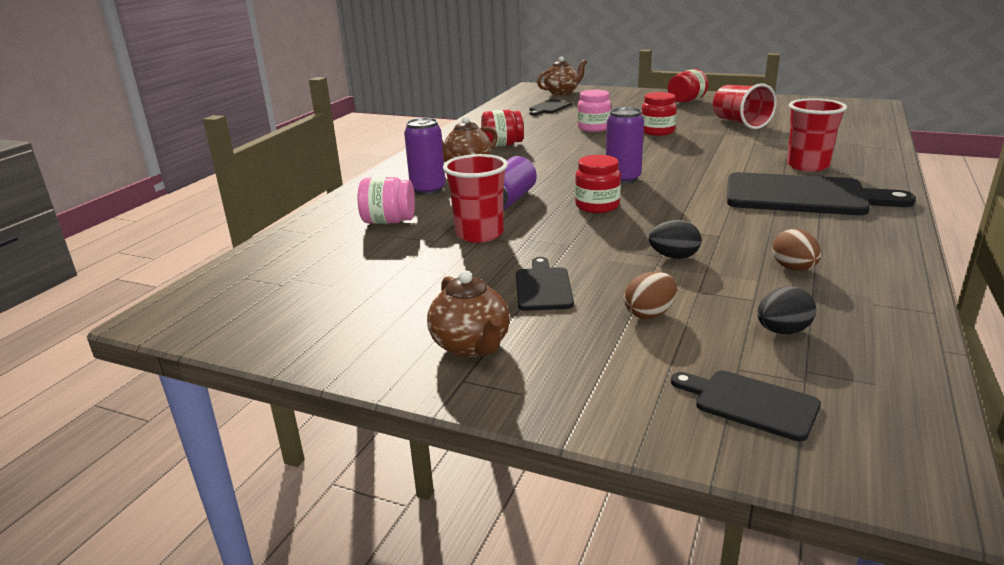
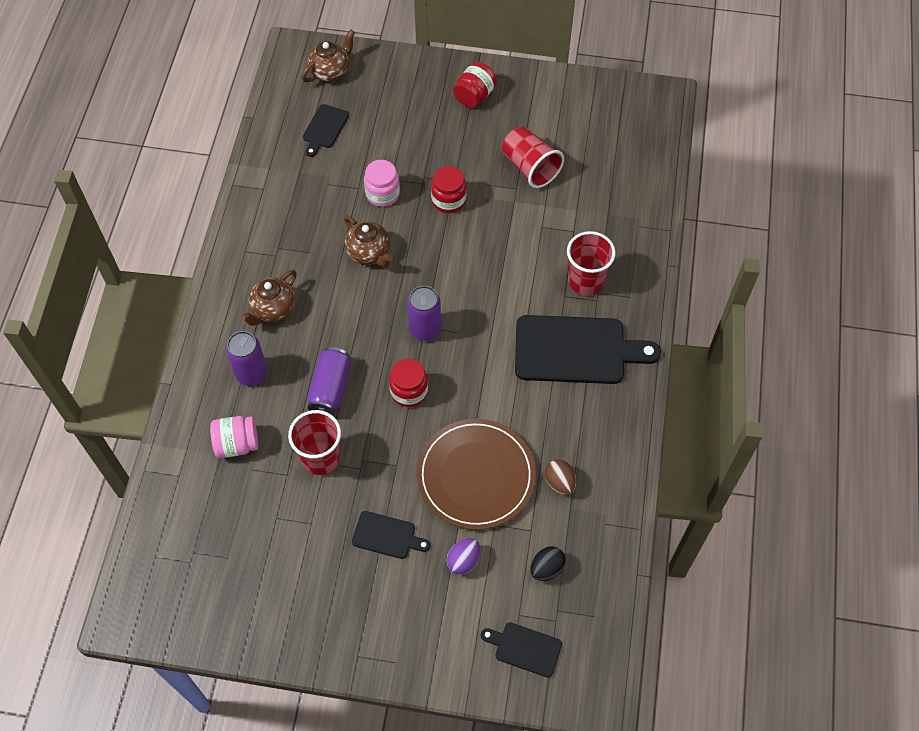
camera: 15 degrees left, 35 degrees up
brown teapot [427,270,510,358] -> brown teapot moved to [344,215,392,267]
red jar [481,110,524,147] -> none
black cutting board [516,257,574,311] -> black cutting board turned 120 degrees clockwise [352,511,430,559]
brown egg [624,271,677,319] -> purple egg [446,538,480,575]
black egg [649,220,701,259] -> brown plate [417,419,536,530]

